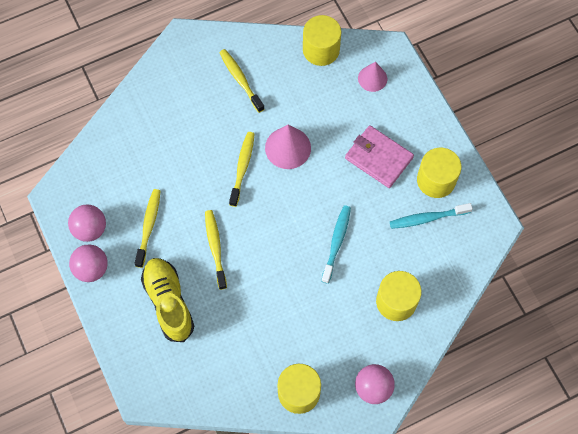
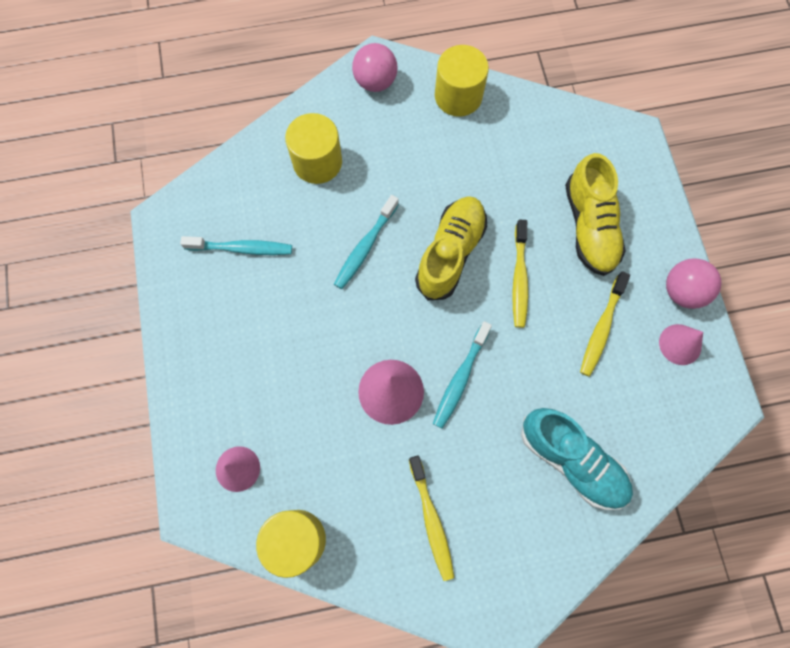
camera: 165 degrees left, 5 degrees up
pink ball [68,205,106,242] -> pink cone [659,324,703,365]
yellow toothbrush [229,132,255,207] -> turquoise toothbrush [433,321,492,429]
pink wallet [345,125,414,188] -> none
yellow cylinder [417,148,462,198] -> none
none -> yellow shoe [415,196,487,300]
none -> turquoise shoe [521,408,633,510]

